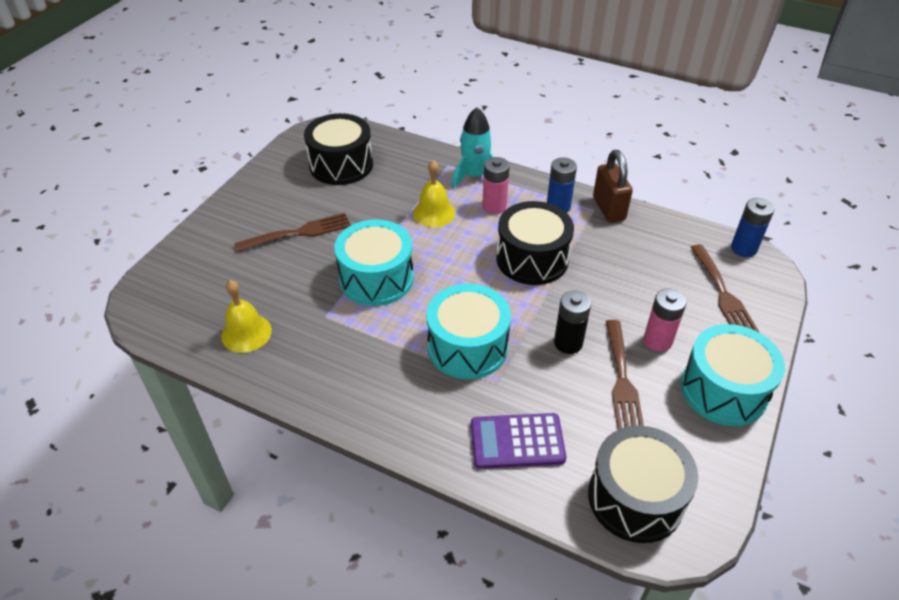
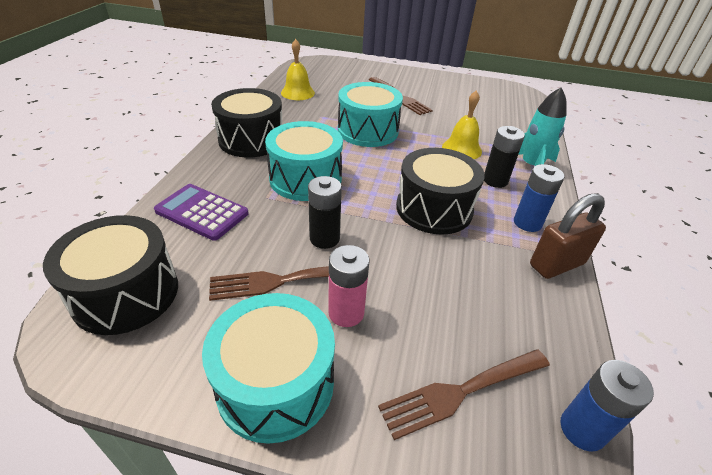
camera: 75 degrees right, 5 degrees down
black drum [304,113,373,185] -> black drum moved to [211,88,282,158]
purple calculator [471,413,566,469] -> purple calculator turned 45 degrees counterclockwise [154,184,249,241]
pink battery [482,157,510,214] -> black battery [484,126,525,188]

